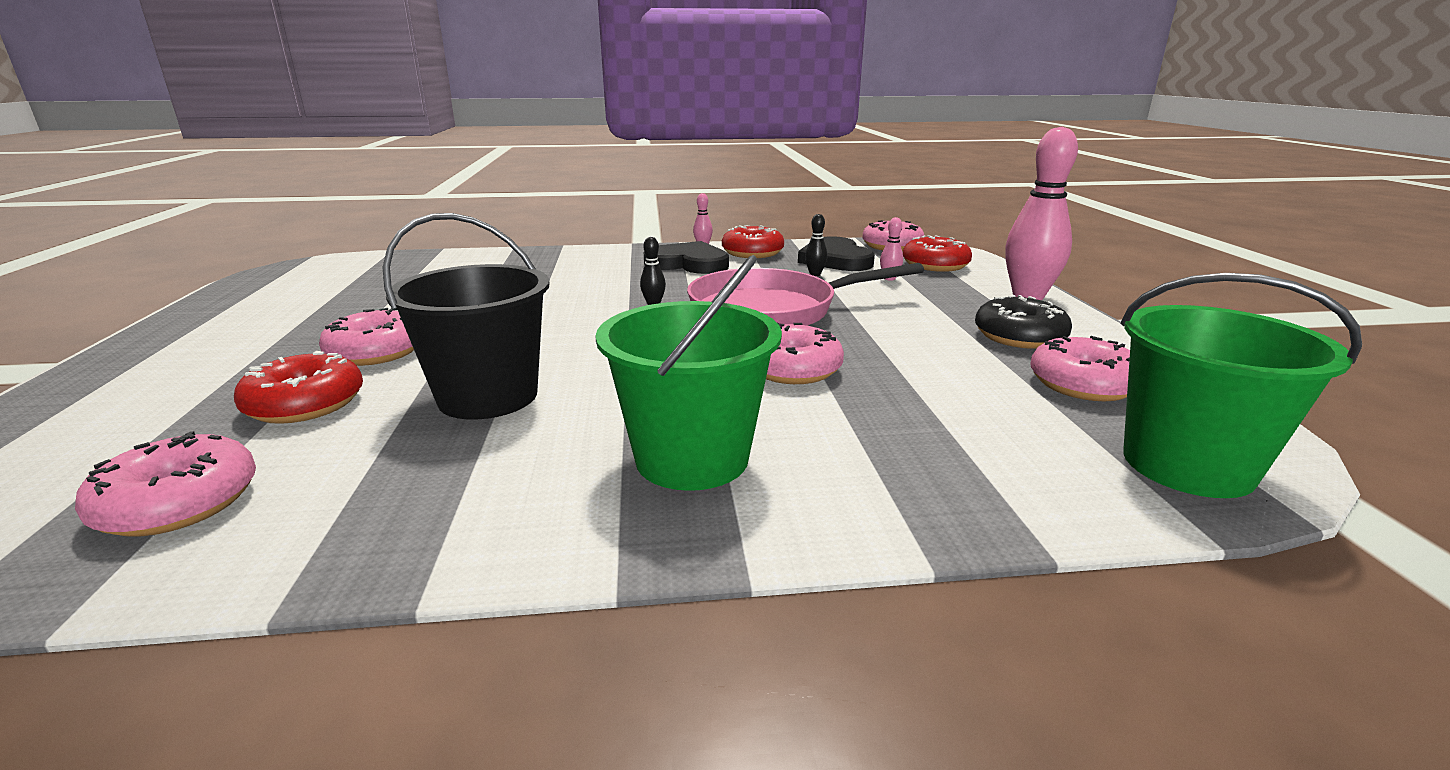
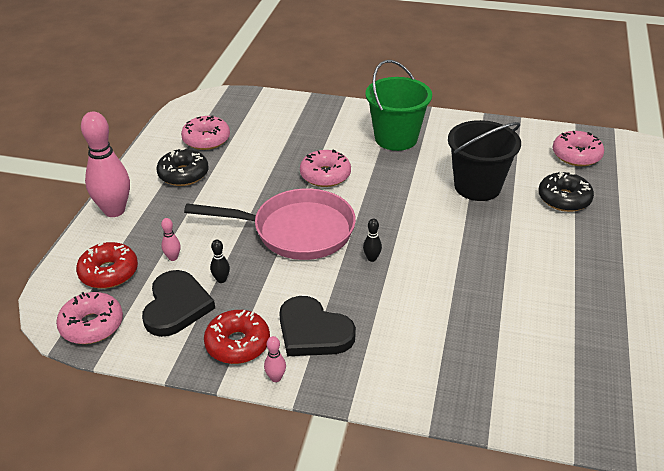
camera: 160 degrees left, 15 degrees up
red donut [234,351,363,424] -> black donut [538,171,594,212]
pink donut [319,308,414,366] -> none
green bucket [1120,273,1362,498] -> none

